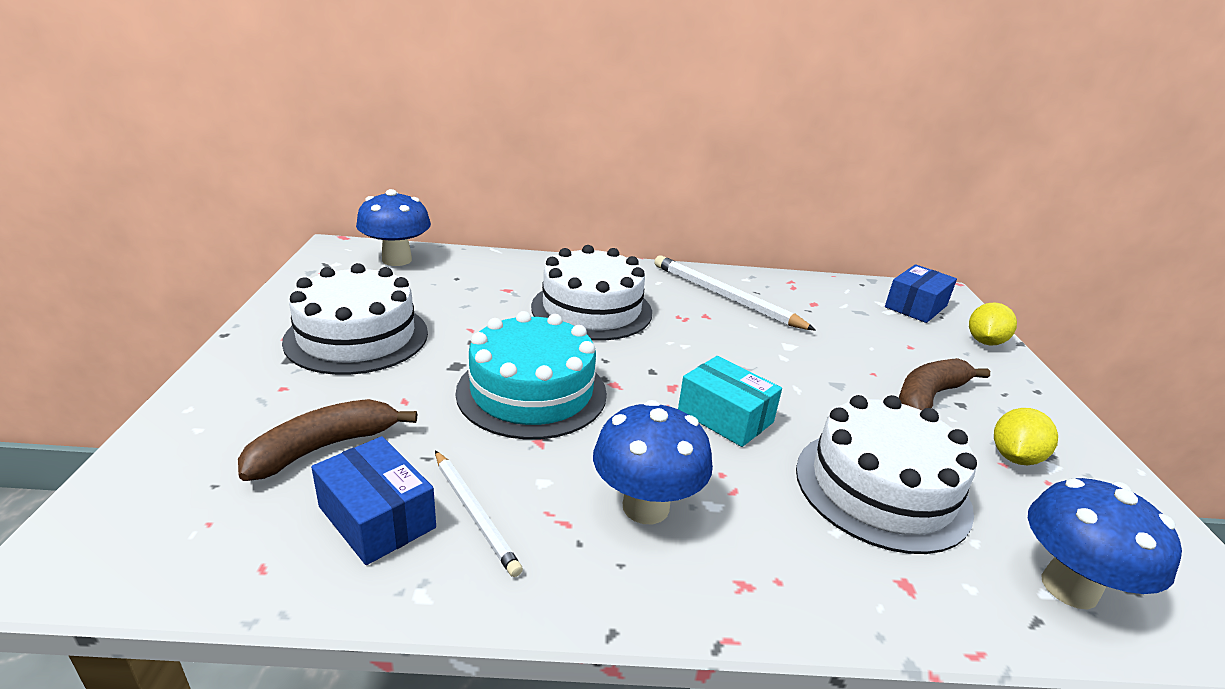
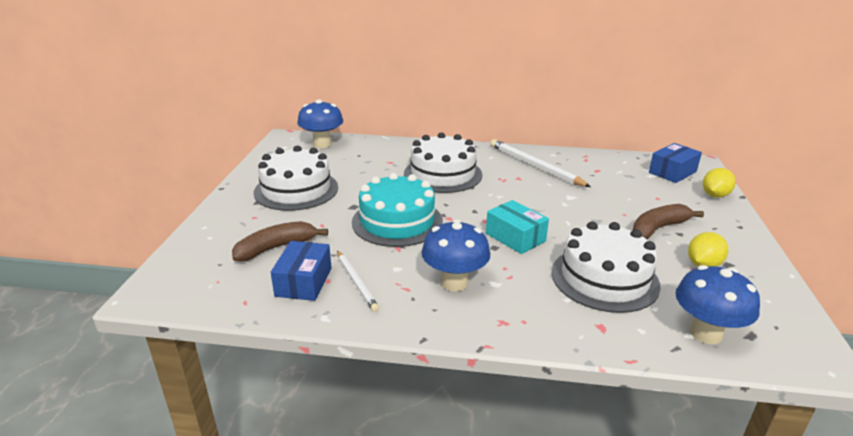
camera: 10 degrees right, 0 degrees up
blue box [311,436,436,565] -> blue box turned 45 degrees clockwise [271,241,331,301]

